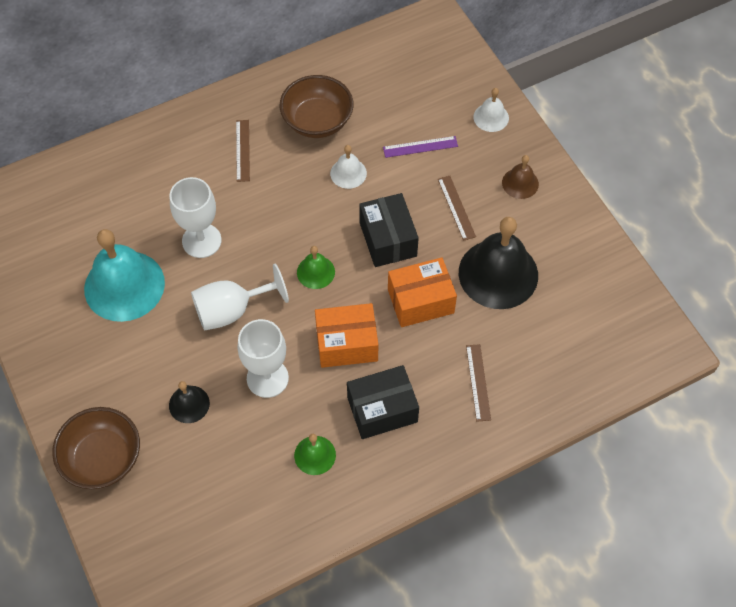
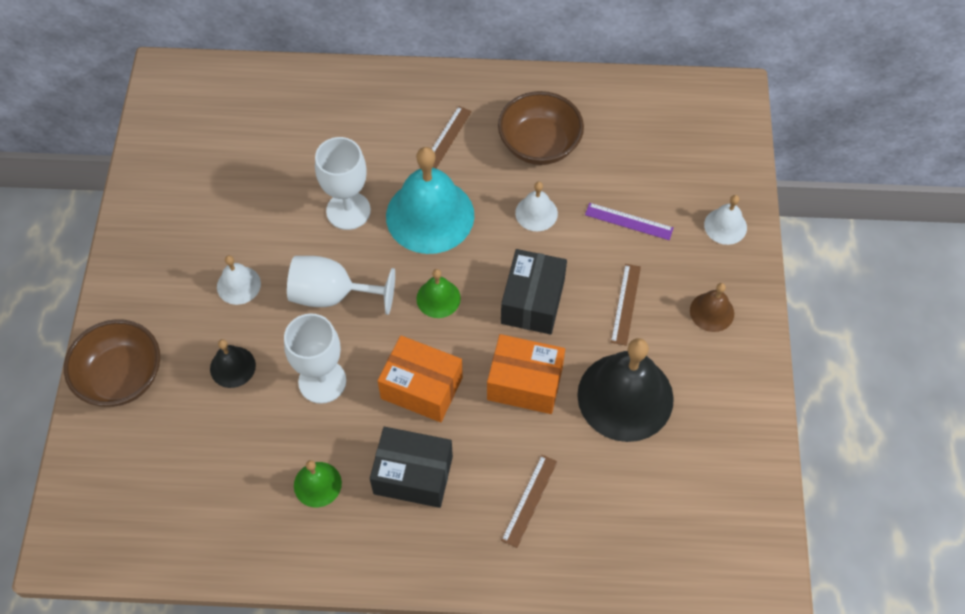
camera: 30 degrees right, 0 degrees up
turquoise bell [84,229,165,322] -> turquoise bell moved to [386,147,474,254]
none -> white bell [217,255,261,305]

